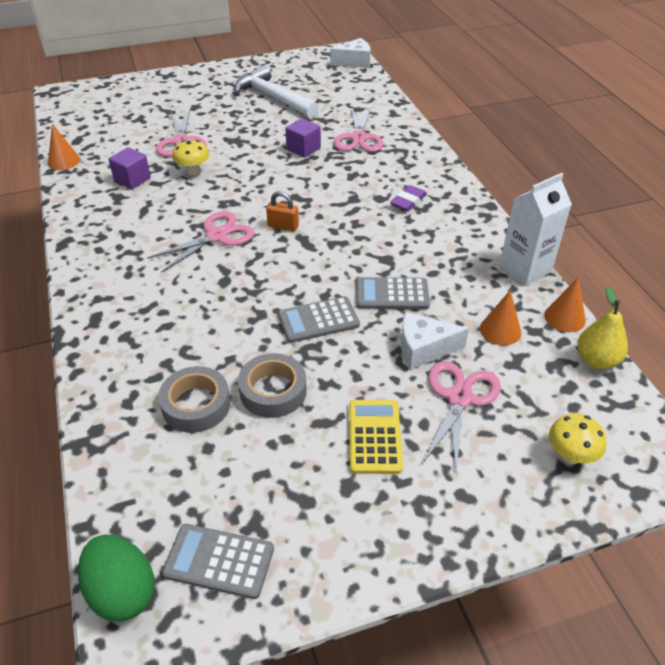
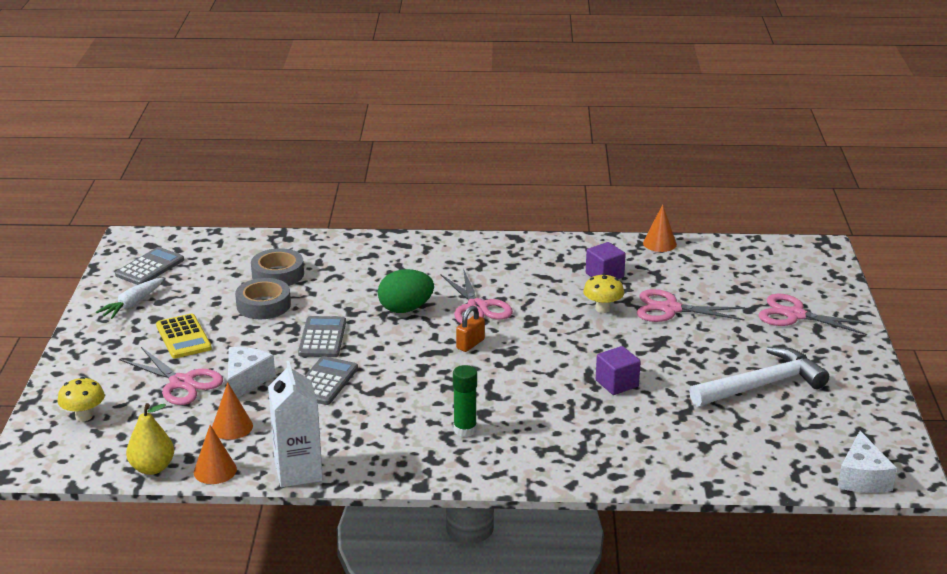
camera: 110 degrees right, 15 degrees down
green egg [78,534,155,622] -> green egg moved to [378,269,434,313]
pink scissors [334,107,383,152] -> pink scissors moved to [758,294,872,335]
yellow calculator [349,400,403,474] -> yellow calculator turned 45 degrees clockwise [156,314,212,358]
purple eraser [390,185,427,212] -> green glue stick [453,365,477,437]
none -> white carrot [96,278,164,319]

